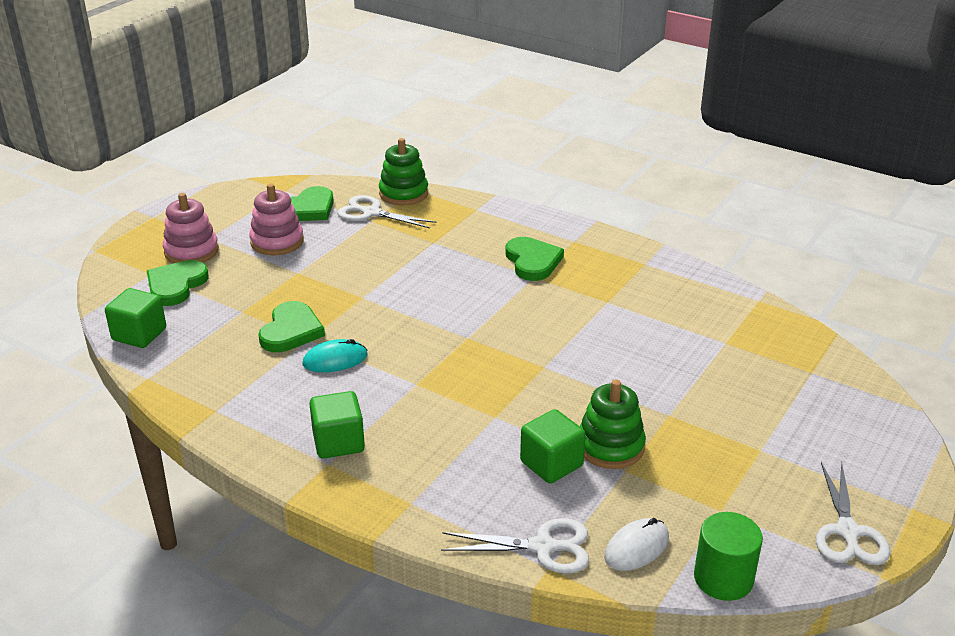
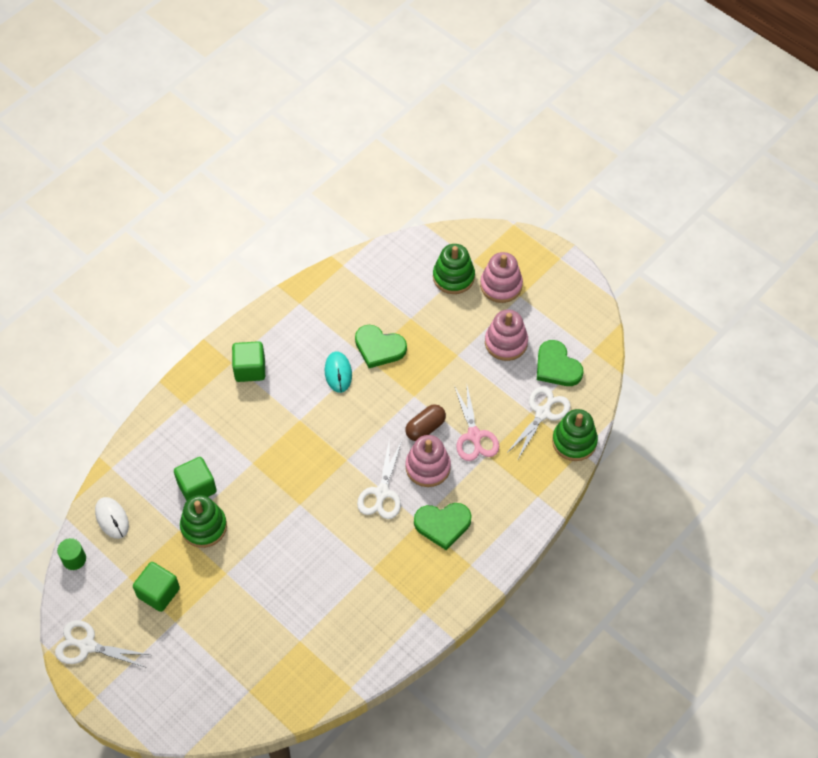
camera: 100 degrees right, 25 degrees up
green cube [105,288,166,348] -> green cube moved to [133,562,180,612]
green heart [147,260,209,306] -> green stacking toy [433,244,475,294]
white scissors [441,518,589,573] -> white scissors moved to [357,438,402,519]
green cylinder [694,512,763,601] -> green cylinder [57,538,86,570], size x0.67
none -> brown capsule [405,404,446,441]
none -> pink stacking toy [405,435,451,487]
none -> pink scissors [455,386,499,461]

